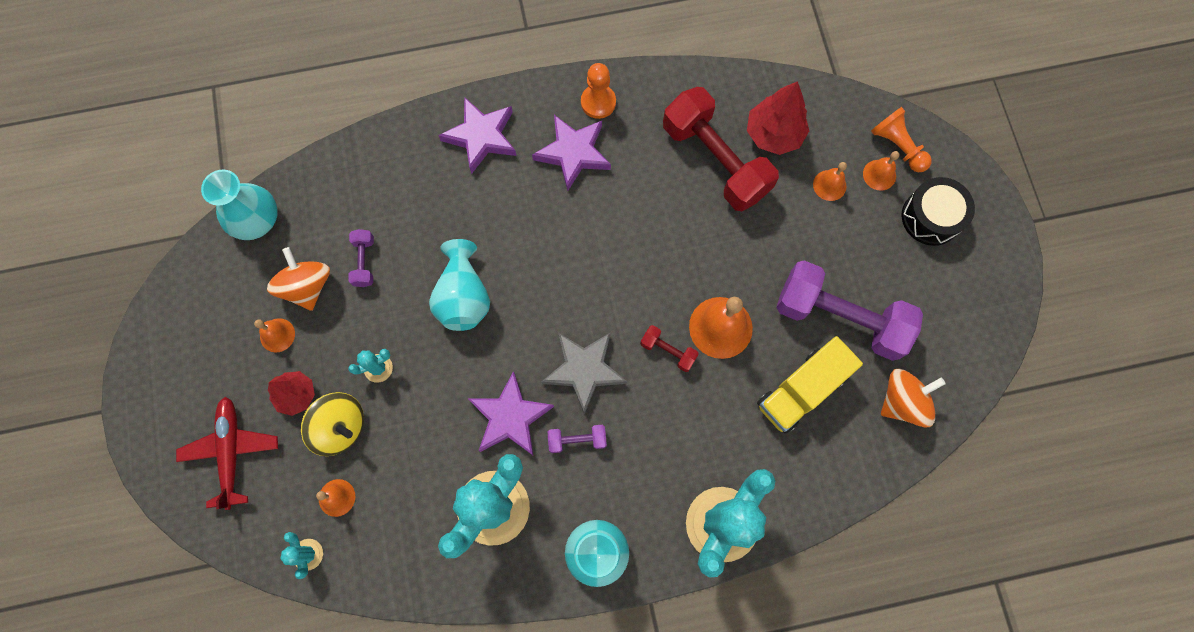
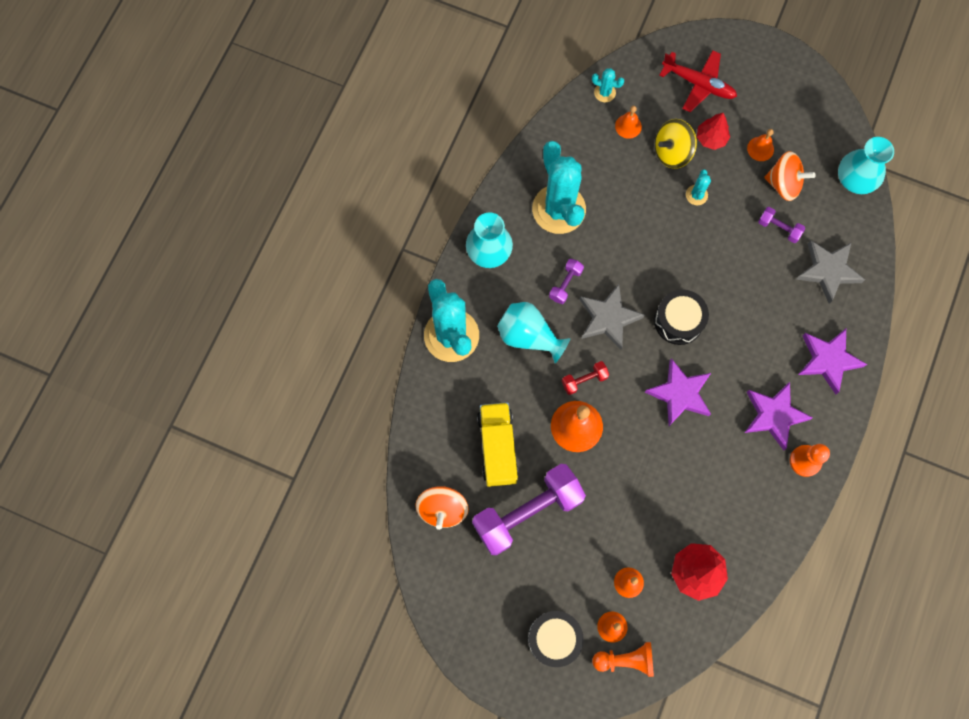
camera: 125 degrees right, 0 degrees up
turquoise vase [429,239,490,331] -> turquoise vase moved to [497,302,571,363]
purple star [468,371,554,455] -> purple star moved to [645,358,711,426]
red dumbbell [663,87,779,211] -> none
none -> black drum [654,290,709,345]
none -> grey star [796,240,865,304]

